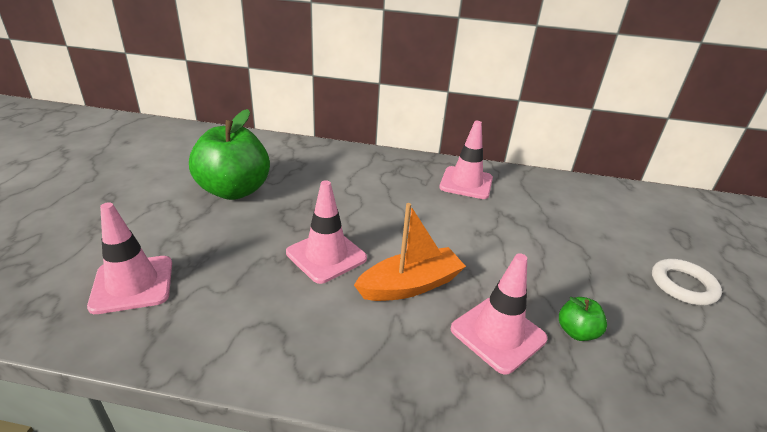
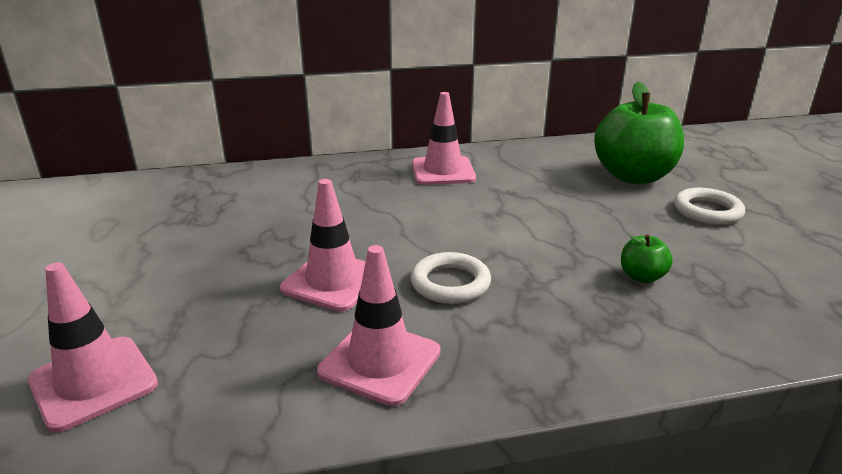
camera: 20 degrees left, 5 degrees down
green apple [189,109,270,200] -> green apple moved to [594,82,684,184]
orange boat [354,203,466,301] -> white ring [411,252,491,304]
pink traffic cone [451,253,547,375] -> pink traffic cone moved to [317,245,441,406]

